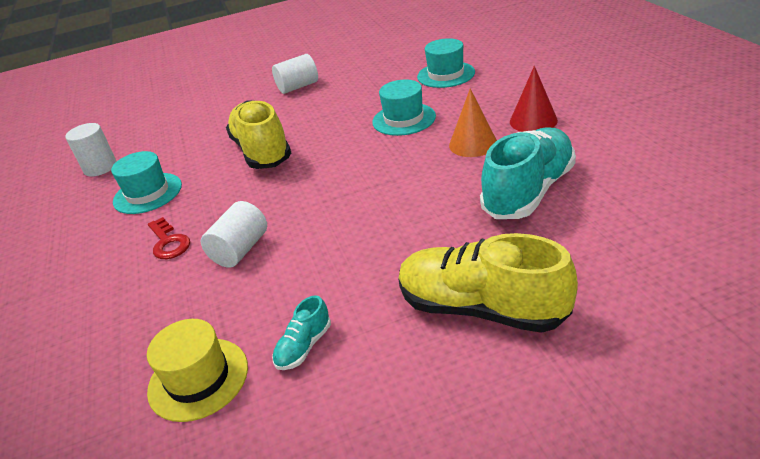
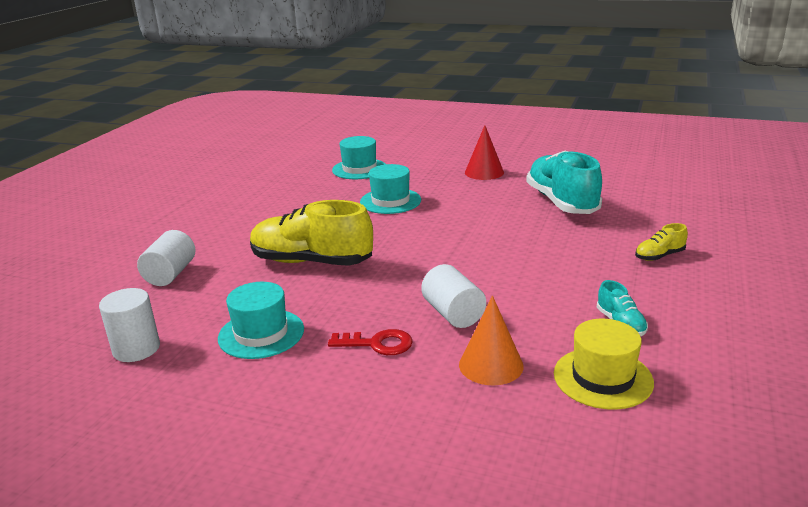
camera: 55 degrees left, 10 degrees down
white cylinder [272,54,318,94] -> white cylinder moved to [137,230,195,286]
yellow shoe [399,233,578,333] -> yellow shoe [635,223,688,261], size x0.45
orange cone [449,88,497,157] -> orange cone moved to [459,296,524,385]

